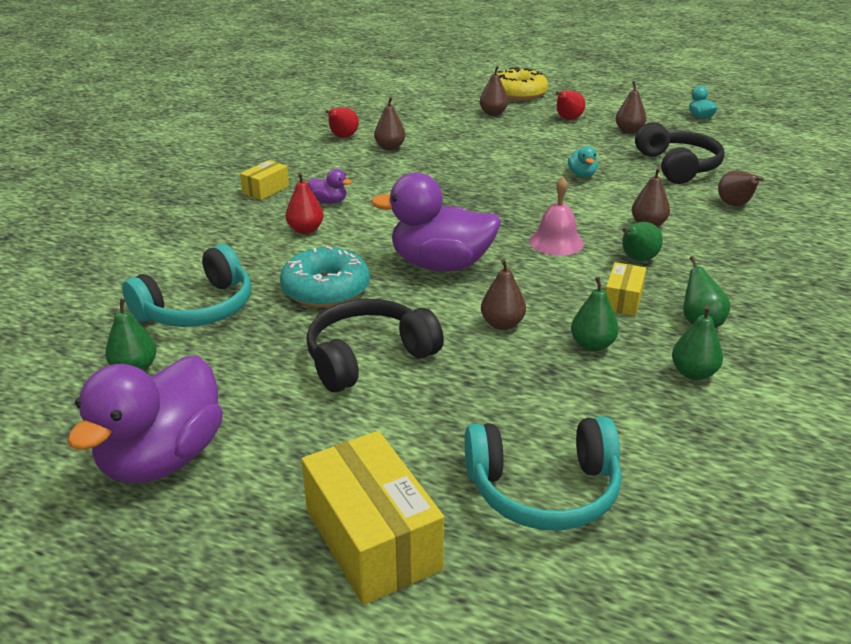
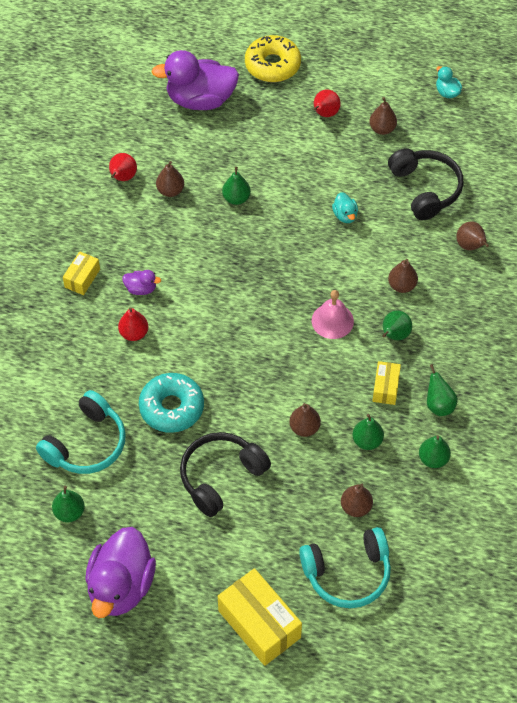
camera: 10 degrees left, 25 degrees up
purple duck [371,173,501,271] -> purple duck moved to [151,50,239,110]
brown pear [480,66,508,116] -> brown pear moved to [341,483,373,517]
none -> green pear [222,167,251,205]

